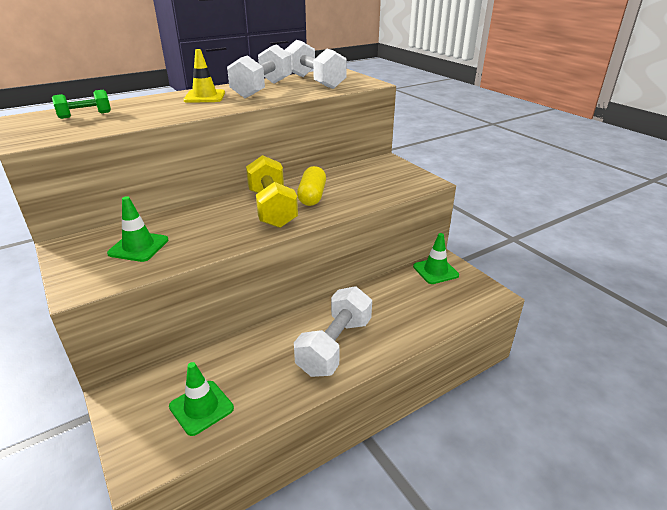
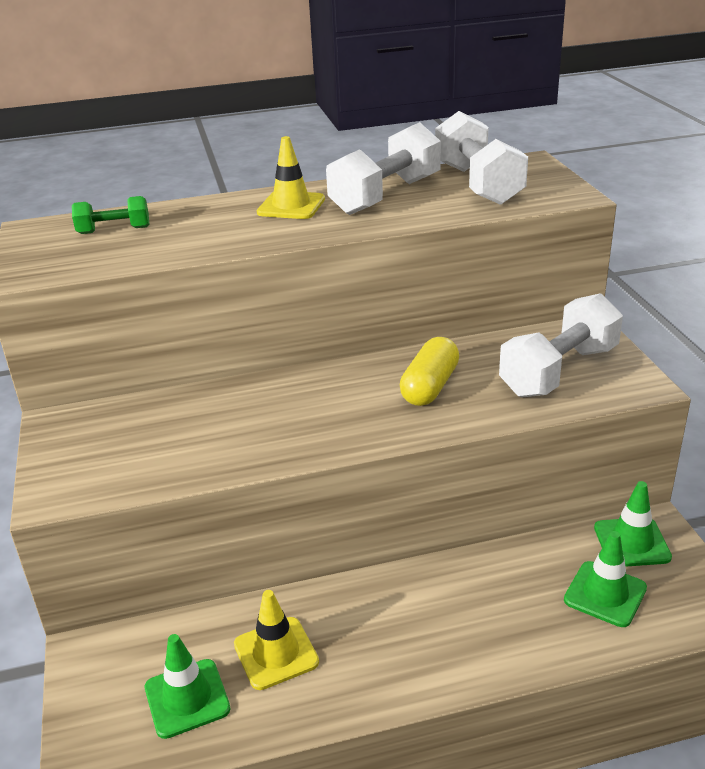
camera: 20 degrees right, 0 degrees up
green traffic cone [107,196,169,262] -> green traffic cone moved to [564,531,647,627]
yellow dumbbell [246,155,298,228] -> none
white dumbbell [294,286,372,377] -> white dumbbell moved to [499,293,623,398]
none -> yellow traffic cone [234,590,319,690]

